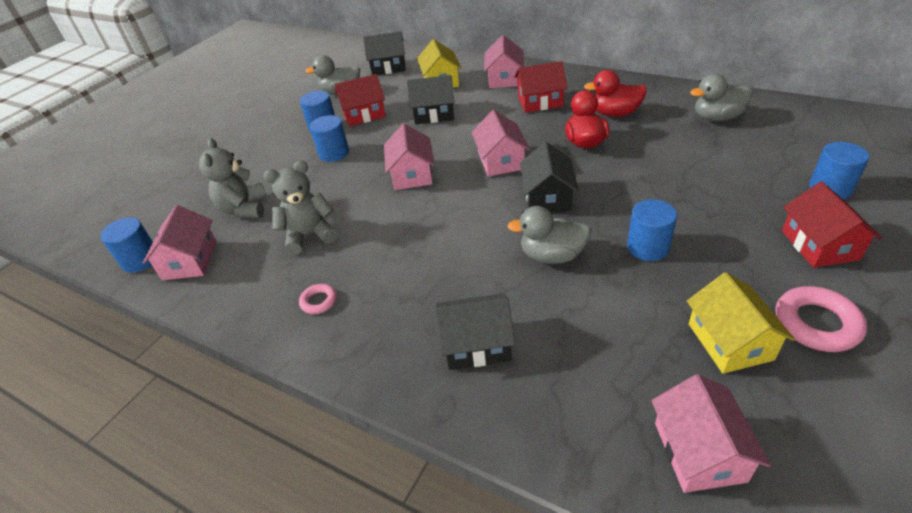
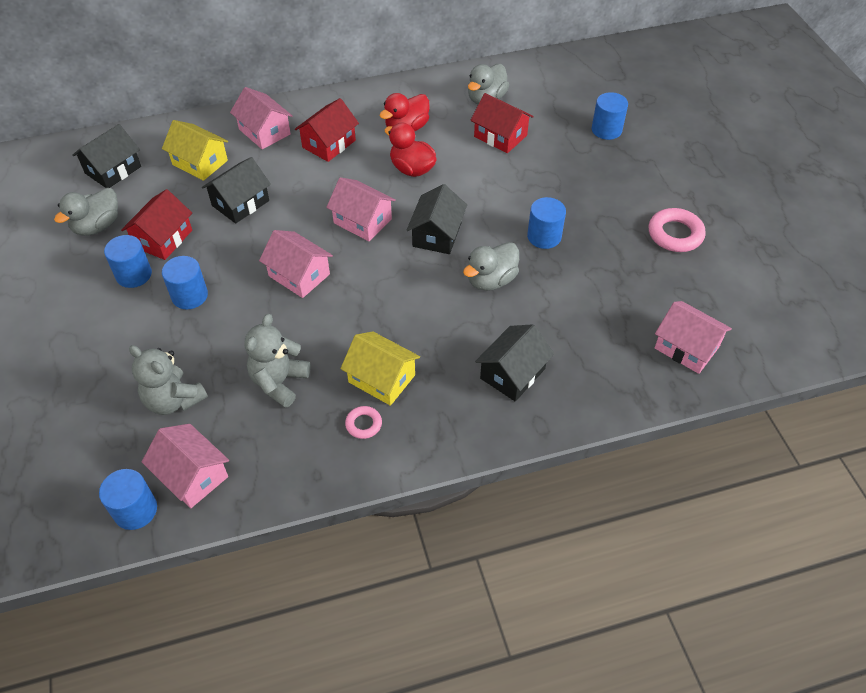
camera: 50 degrees left, 10 degrees up
black house [520,142,579,213] -> black house turned 60 degrees clockwise [407,184,467,254]
yellow house [687,272,795,374] -> yellow house moved to [340,331,420,406]
red house [782,181,882,268] -> red house moved to [470,93,534,153]

